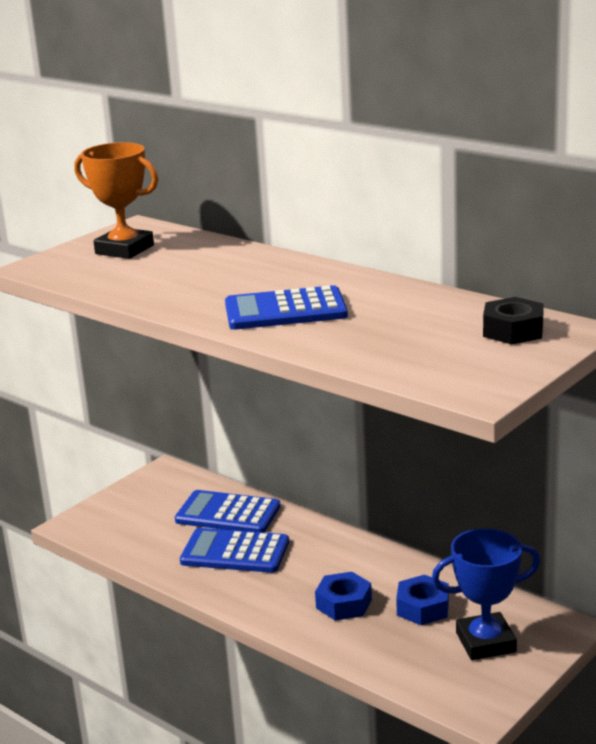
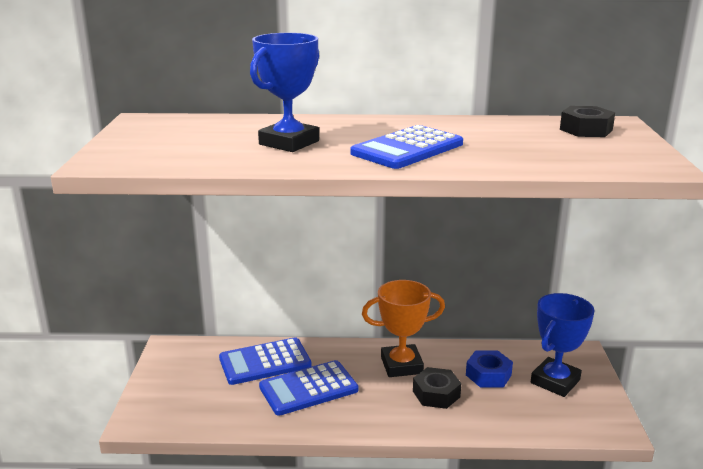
camera: 40 degrees left, 0 degrees up
orange trophy [74,142,158,259] -> orange trophy moved to [362,280,445,377]
blue nut [315,572,372,621] -> black nut [413,367,461,409]
none -> blue trophy [250,33,319,152]

